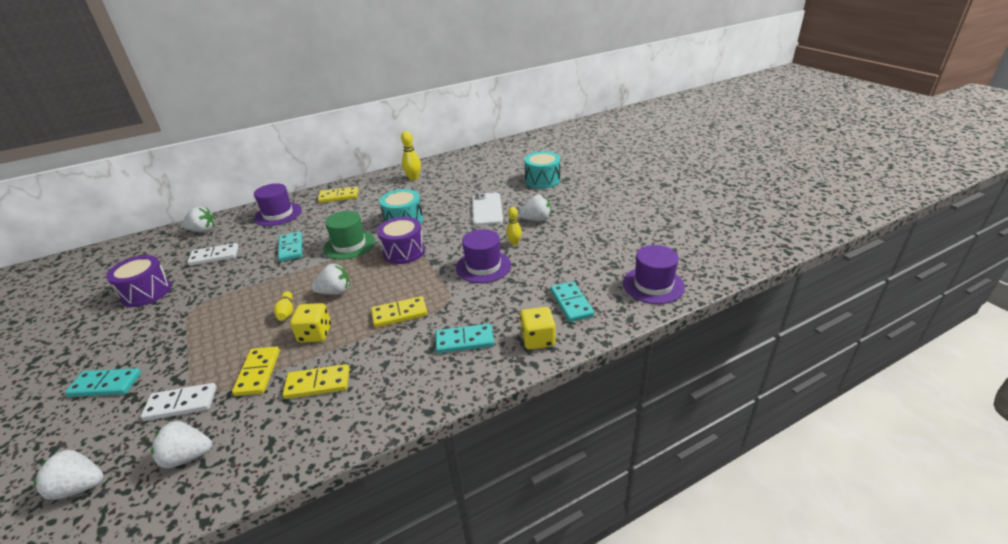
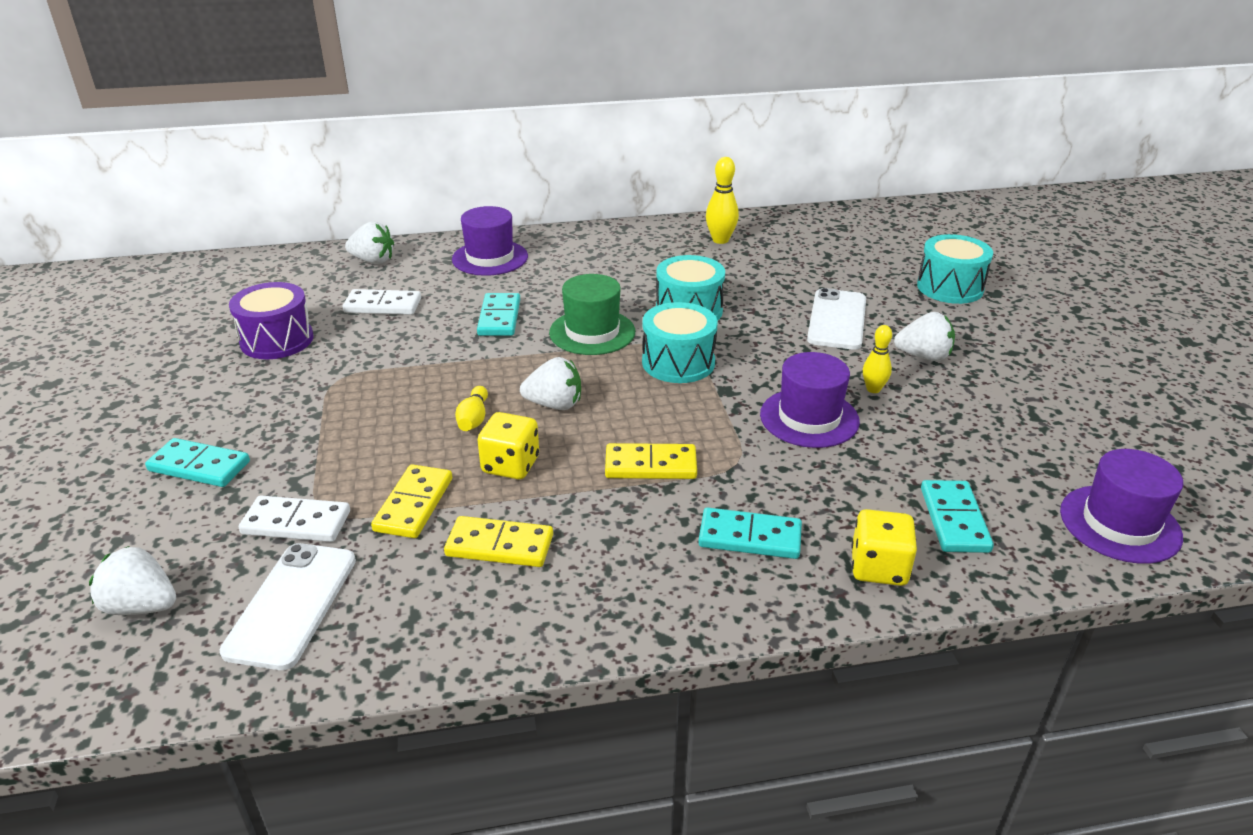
camera: 15 degrees right, 0 degrees up
white strawberry [151,421,212,468] -> white phone [219,543,356,670]
yellow domino [318,186,358,203] -> none
purple drum [377,217,425,264] -> turquoise drum [642,302,718,383]

